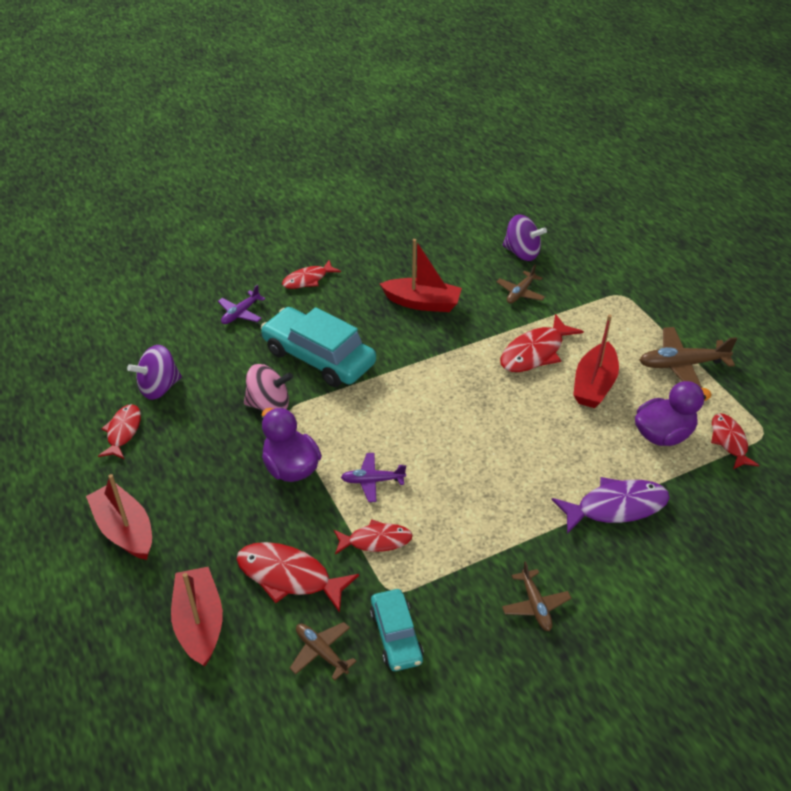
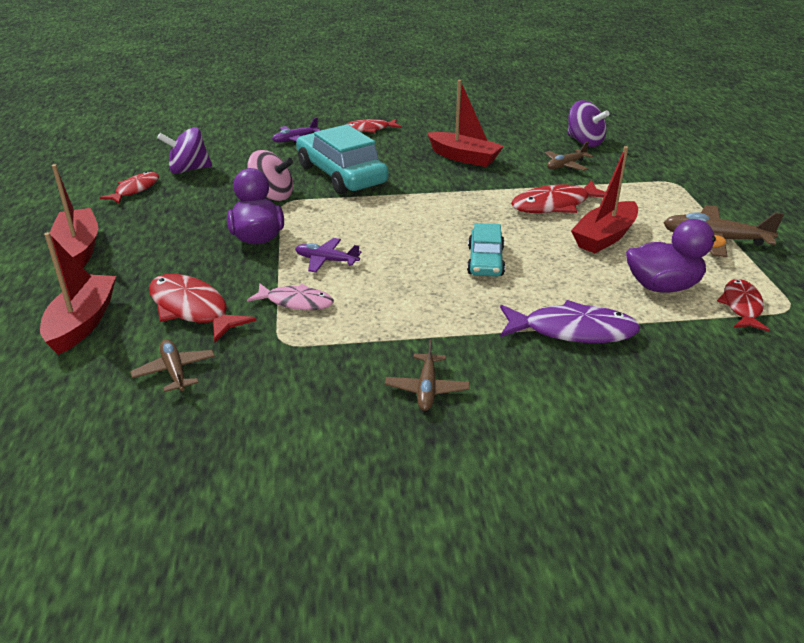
camera: 20 degrees right, 10 degrees down
red fish [334,519,413,554] -> pink fish [247,283,334,310]
turquoise car [370,589,424,671] -> turquoise car moved to [467,223,505,277]

